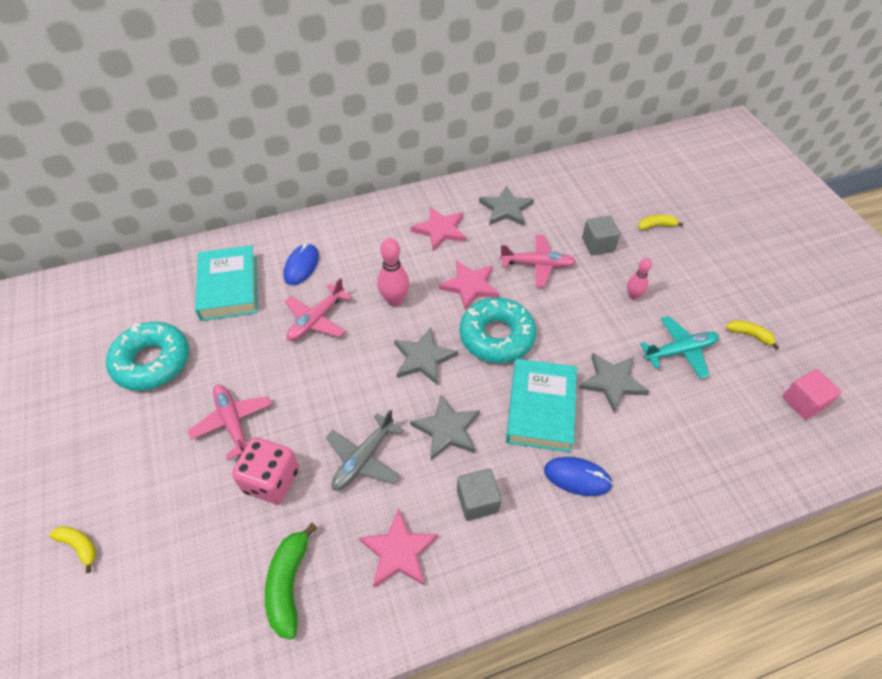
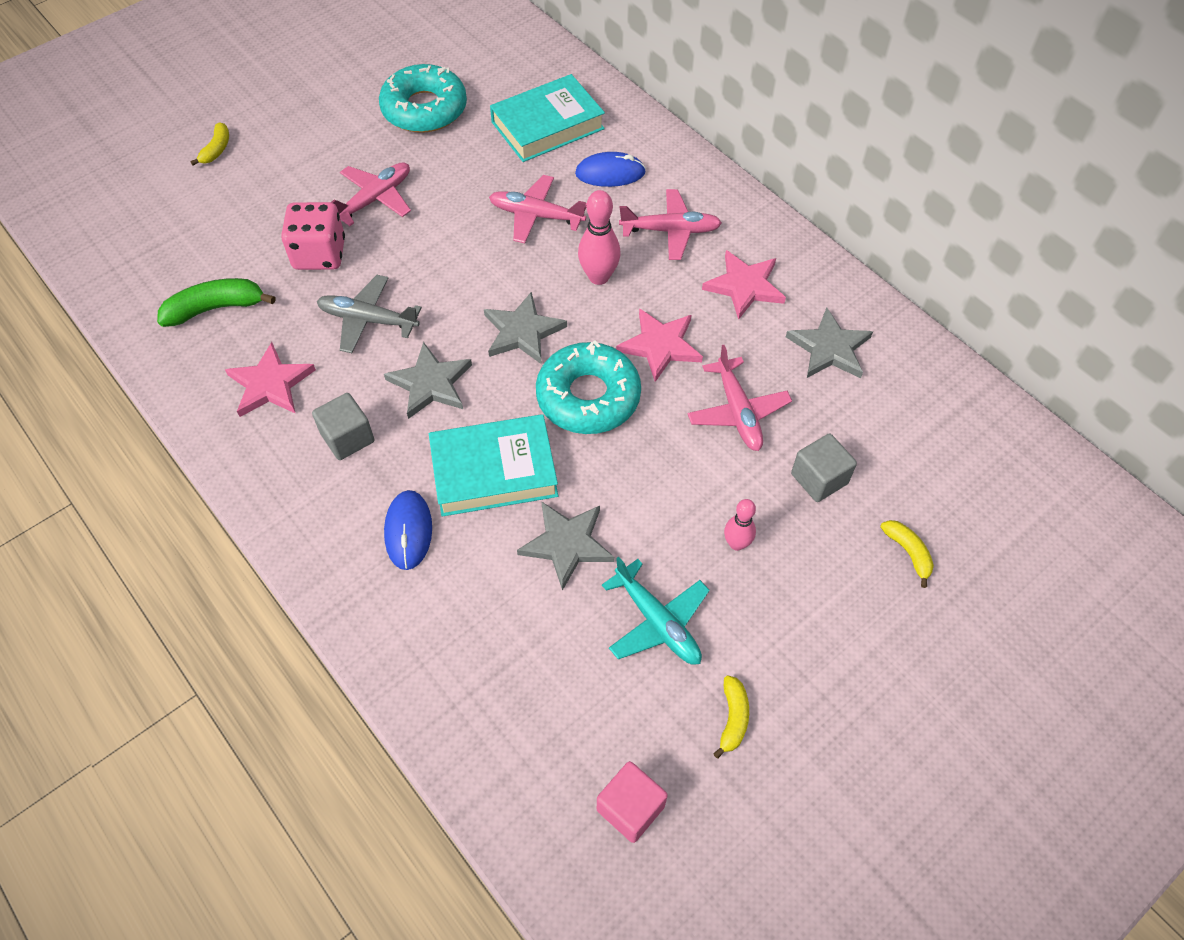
camera: 70 degrees right, 5 degrees up
none -> pink plane [619,189,722,260]

